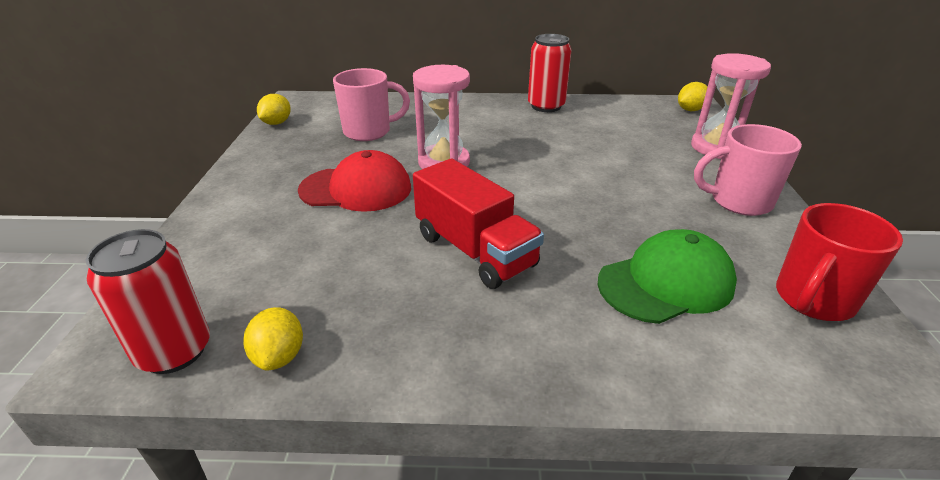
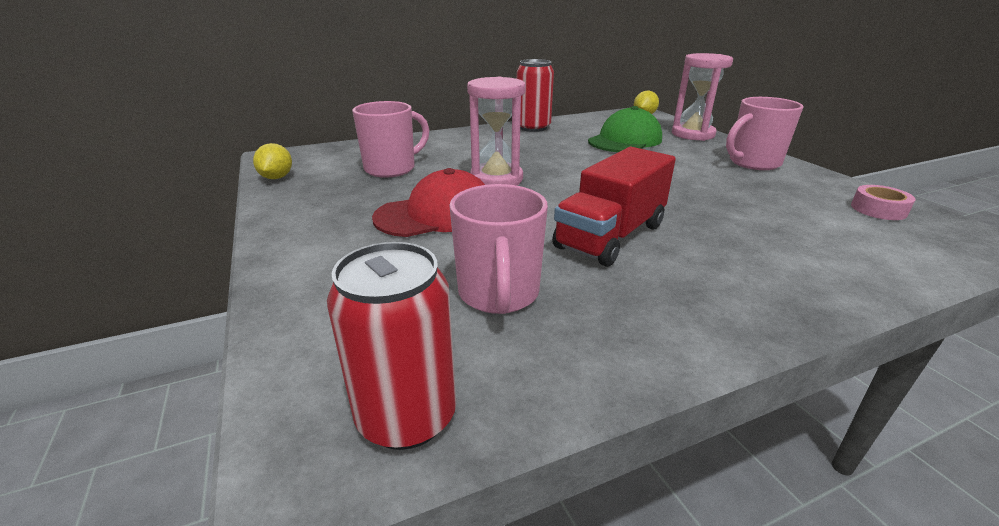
camera: 25 degrees left, 5 degrees down
yellow lemon [243,307,303,370] -> none
red truck [413,158,544,289] -> red truck turned 105 degrees clockwise [552,147,676,267]
green cap [598,229,737,324] -> green cap moved to [588,106,662,152]
red mug [776,203,903,321] -> pink tape [851,185,916,220]
none -> pink mug [449,184,548,314]

